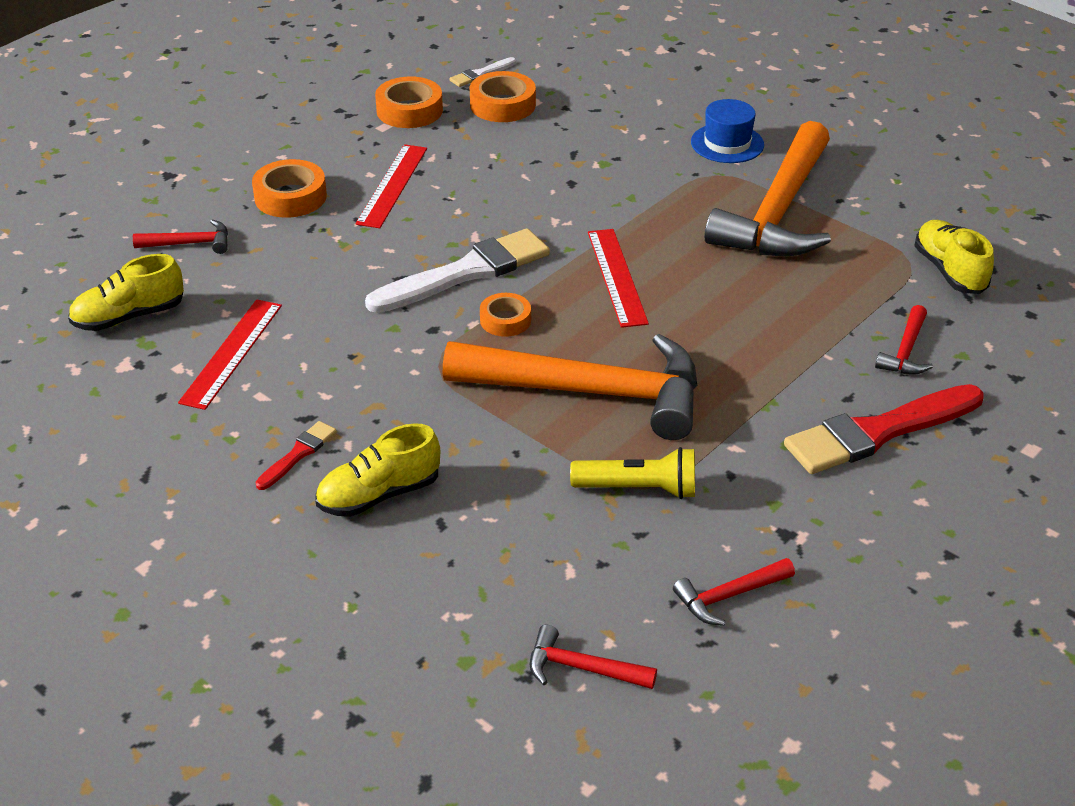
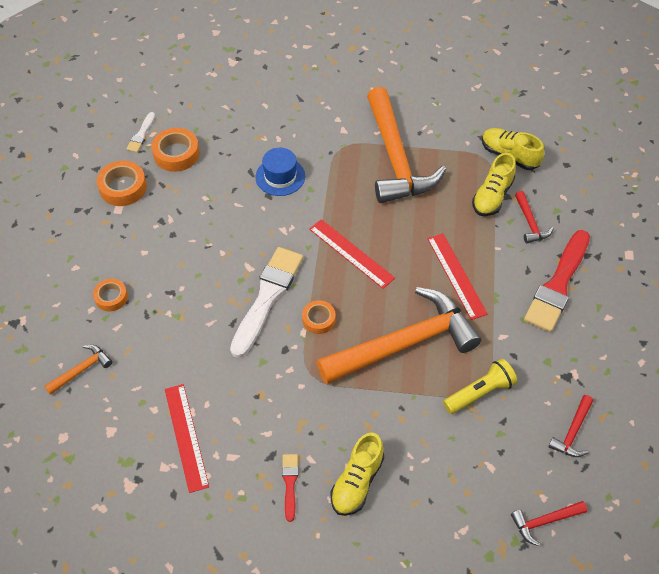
camera: 35 degrees left, 15 degrees up
yellow shoe [68,254,184,331] -> yellow shoe moved to [472,153,516,216]
red hammer [133,219,228,254] -> orange hammer [44,345,112,395]
orange tape [252,159,327,218] -> orange tape [93,279,128,312], size x0.64
red ruler [355,144,427,228] -> red ruler moved to [427,233,488,320]
blue hat [691,99,764,163] -> blue hat moved to [255,148,305,196]

